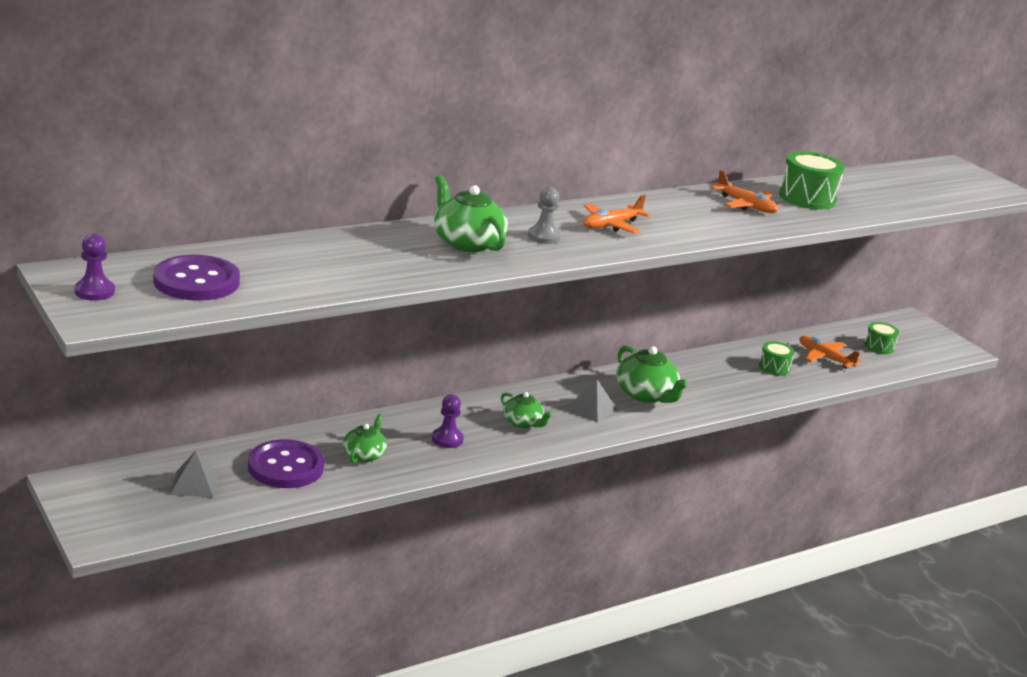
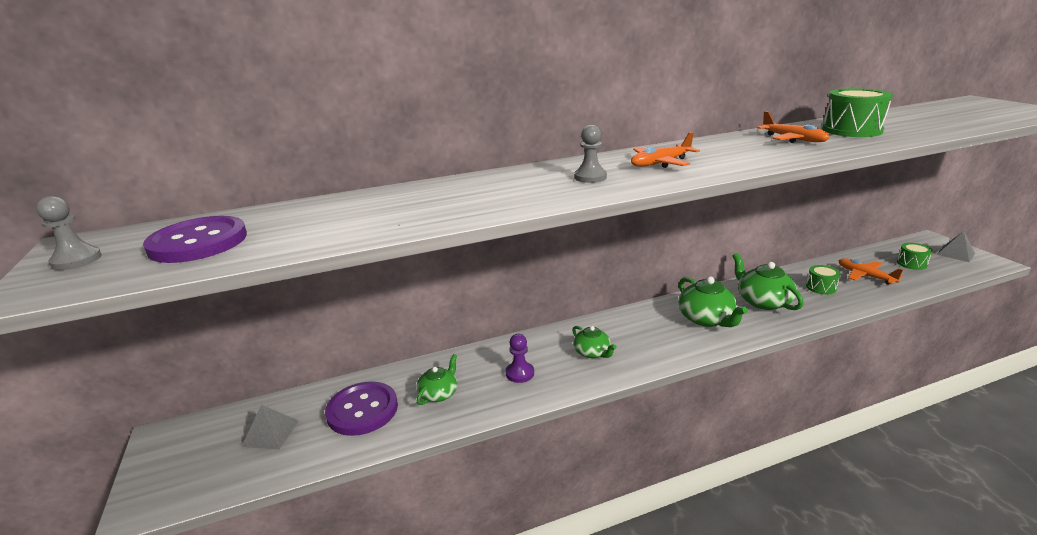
camera: 15 degrees right, 0 degrees up
purple pawn [75,234,115,301] -> grey pawn [36,196,102,270]
green teapot [434,175,508,252] -> green teapot moved to [732,253,804,310]
grey pyramid [567,379,617,422] -> grey pyramid moved to [937,231,975,262]

